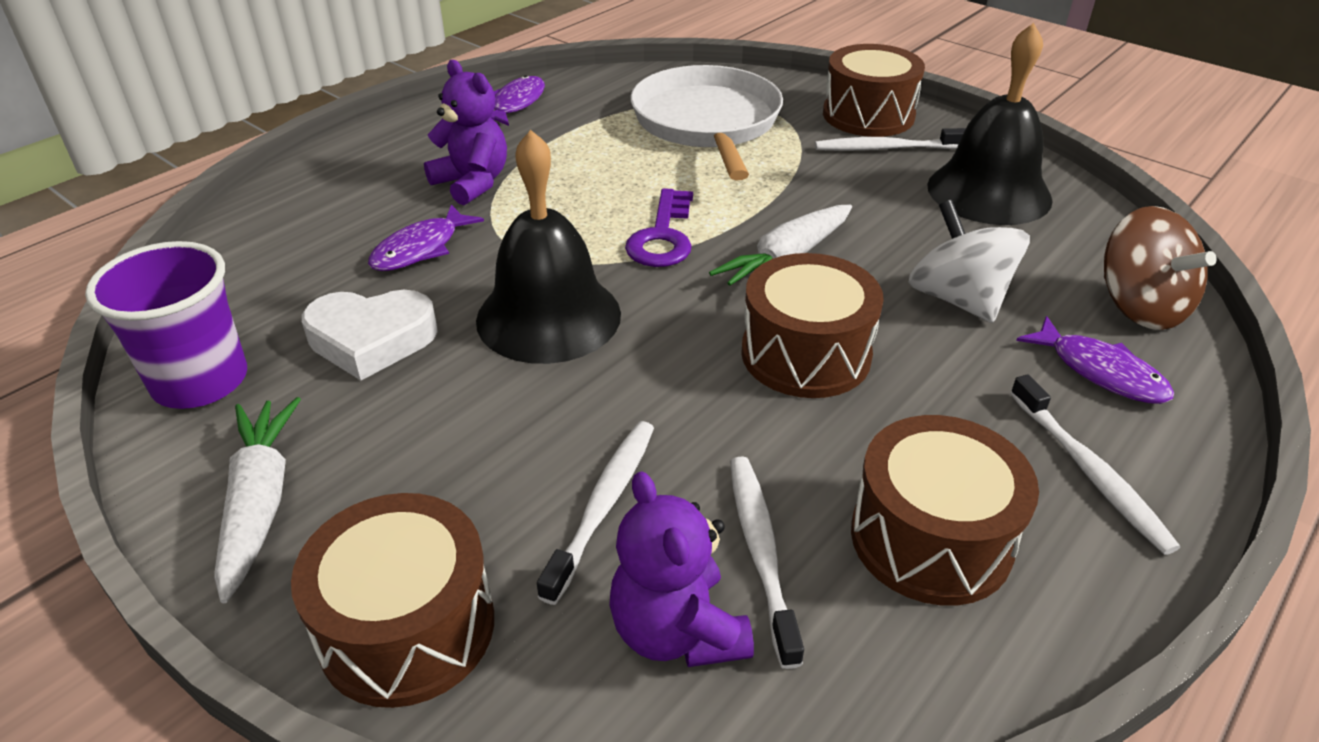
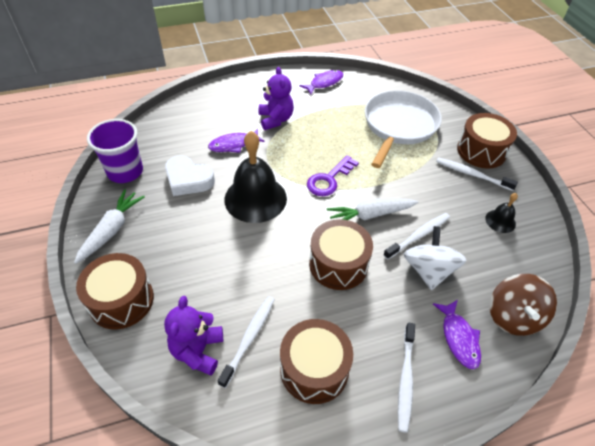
camera: 30 degrees right, 10 degrees up
white toothbrush [537,421,654,605] -> white toothbrush moved to [383,213,450,260]
black bell [927,23,1053,225] -> black bell [485,193,518,233], size x0.47

